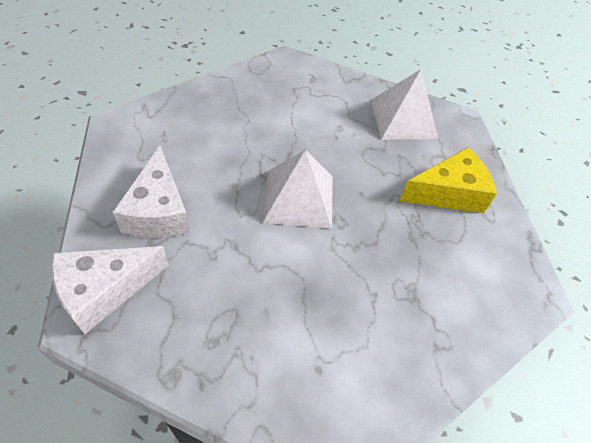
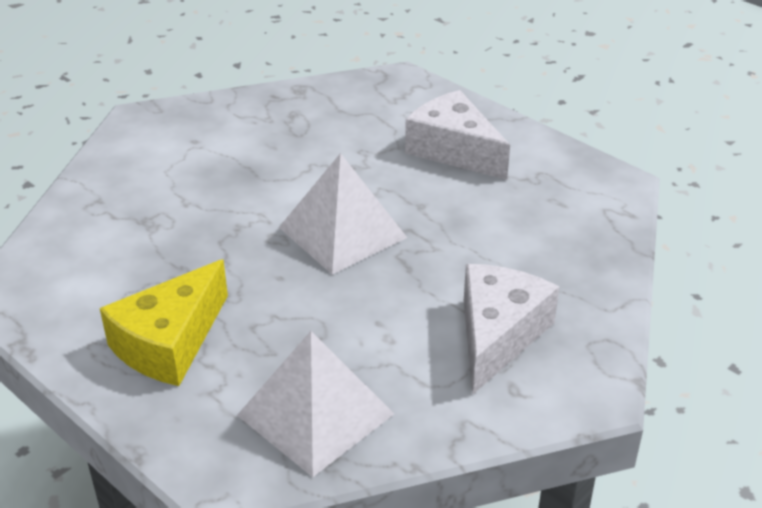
camera: 145 degrees right, 15 degrees down
white cheese [52,246,169,334] -> white cheese moved to [464,264,559,394]

